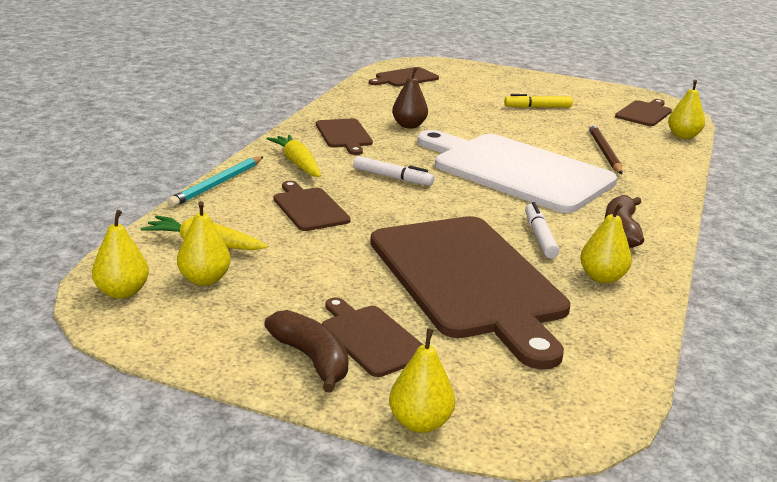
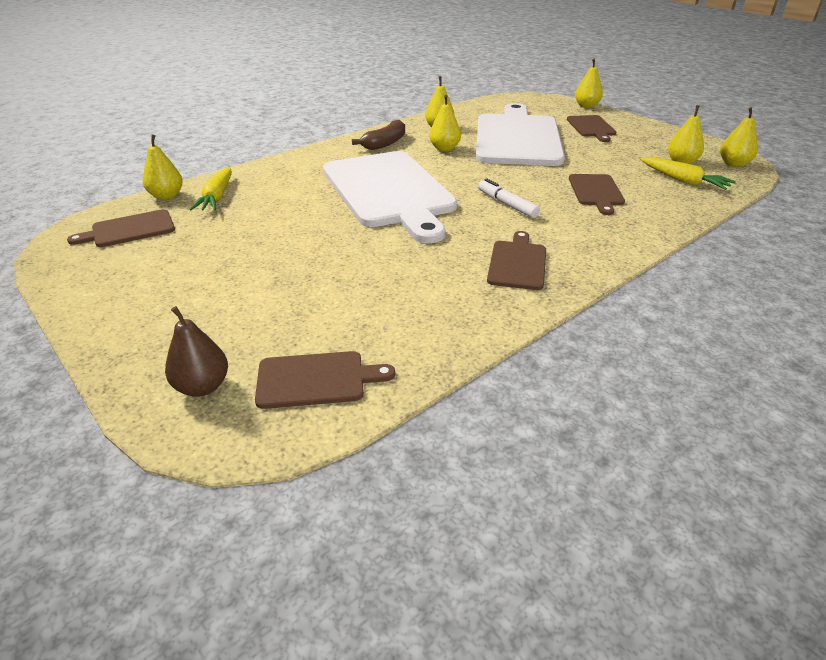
camera: 150 degrees left, 10 degrees up
turquoise pencil [167,156,263,207] -> none
brown banana [264,310,349,393] -> none
yellow carrot [266,134,321,177] -> yellow carrot moved to [189,167,232,211]
brown cutting board [370,216,570,370] -> white cutting board [476,103,565,166]
brown pear [392,67,428,129] -> brown pear moved to [165,306,228,397]
yellow marker [504,94,573,108] -> none
white marker [525,202,560,259] -> yellow pear [429,95,461,151]
brown pencil [589,124,623,174] -> none

